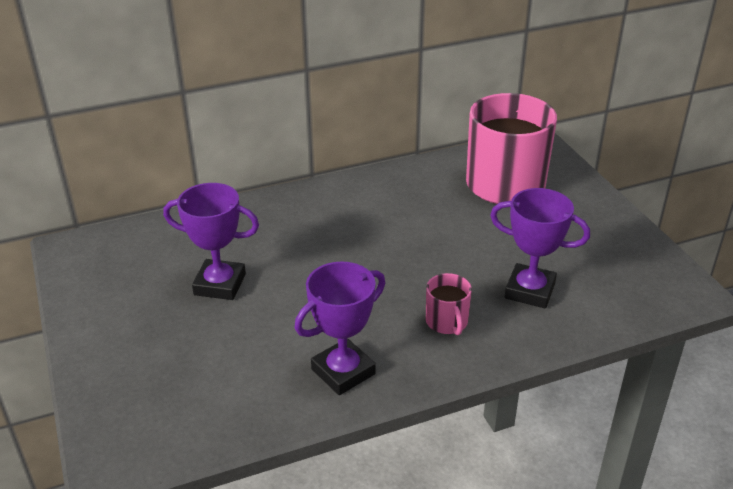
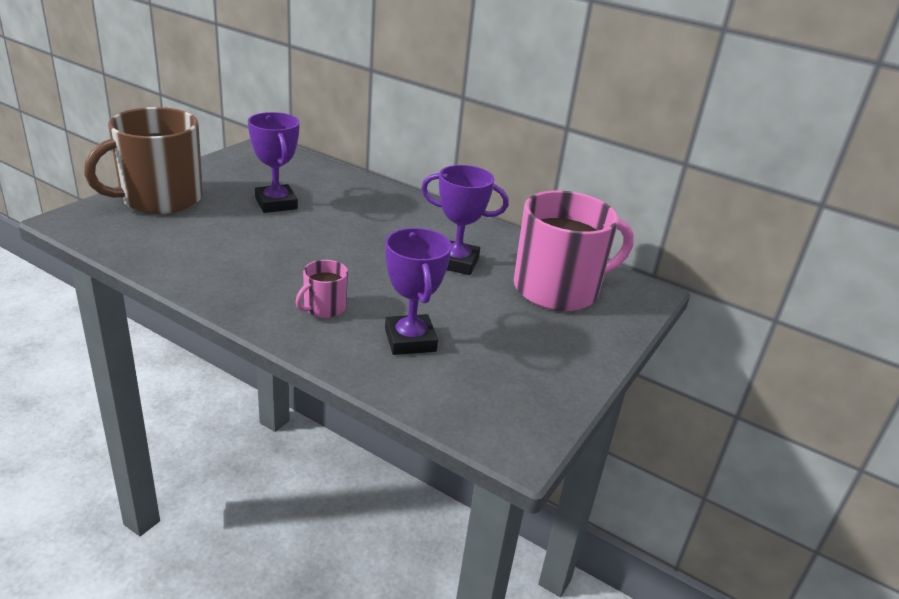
camera: 50 degrees right, 5 degrees down
purple trophy [295,261,385,395] -> purple trophy moved to [421,165,509,275]
none -> brown mug [84,107,203,214]

